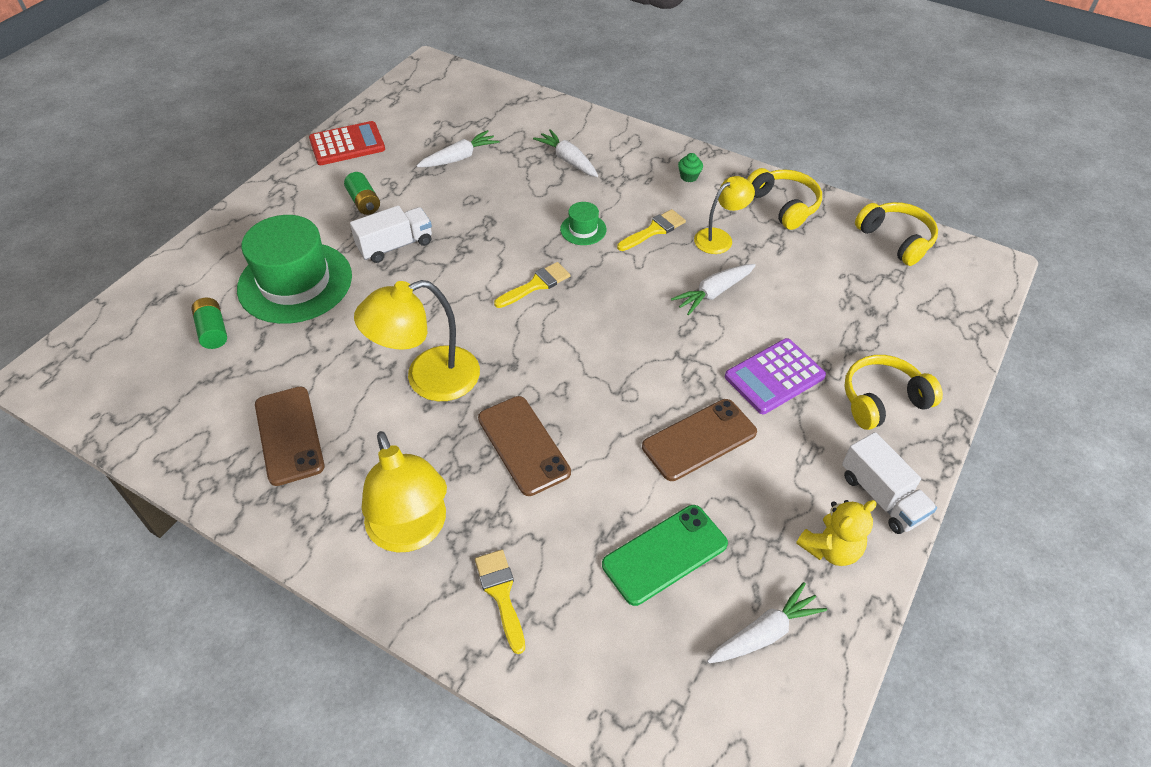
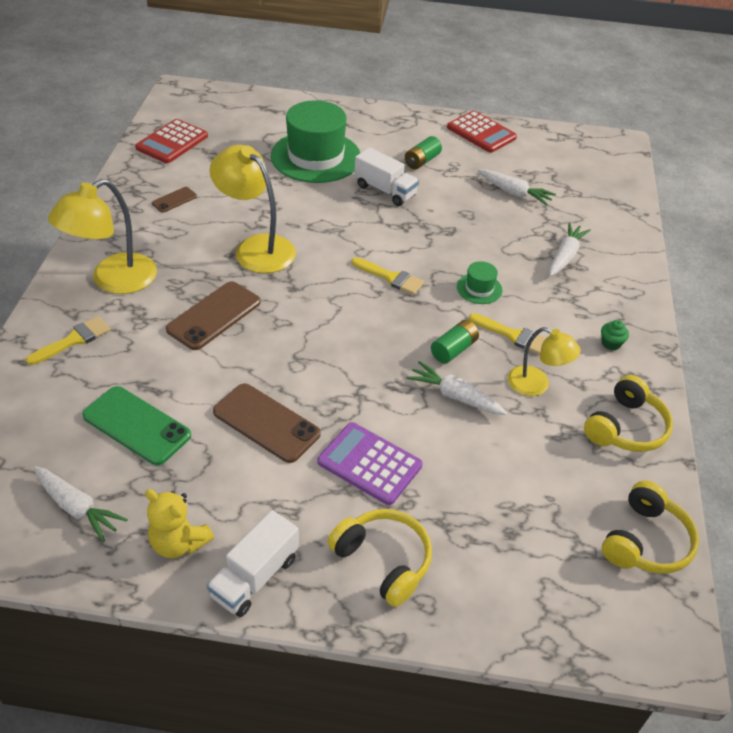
camera: 65 degrees right, 5 degrees down
green battery [191,297,227,349] -> green battery moved to [431,320,479,364]
brown phone [255,386,325,486] -> brown phone [152,187,197,213], size x0.52
none -> red calculator [135,119,208,163]

